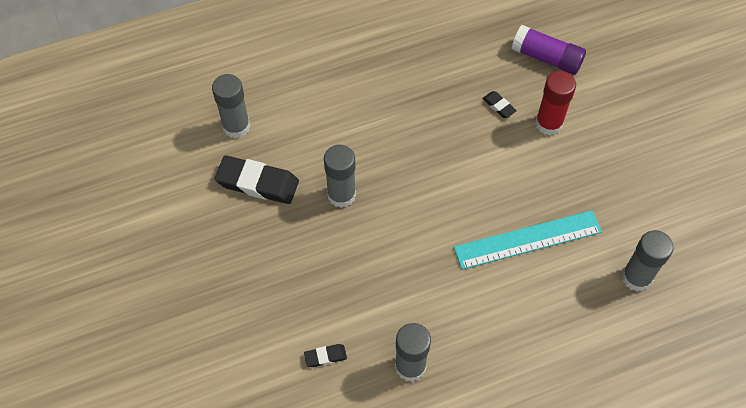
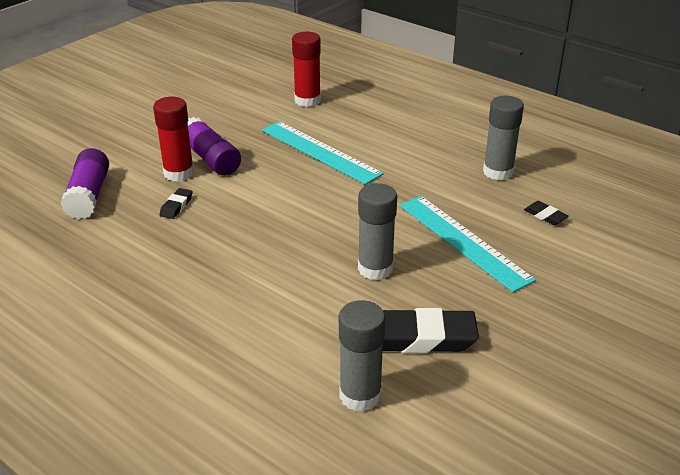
camera: 120 degrees left, 25 degrees down
black eraser [215,156,299,204] -> black eraser turned 75 degrees counterclockwise [382,308,479,353]
grey glue stick [622,230,674,291] -> red glue stick [292,32,321,107]
none -> purple glue stick [188,117,241,176]
none -> turquoise ruler [400,196,536,292]

